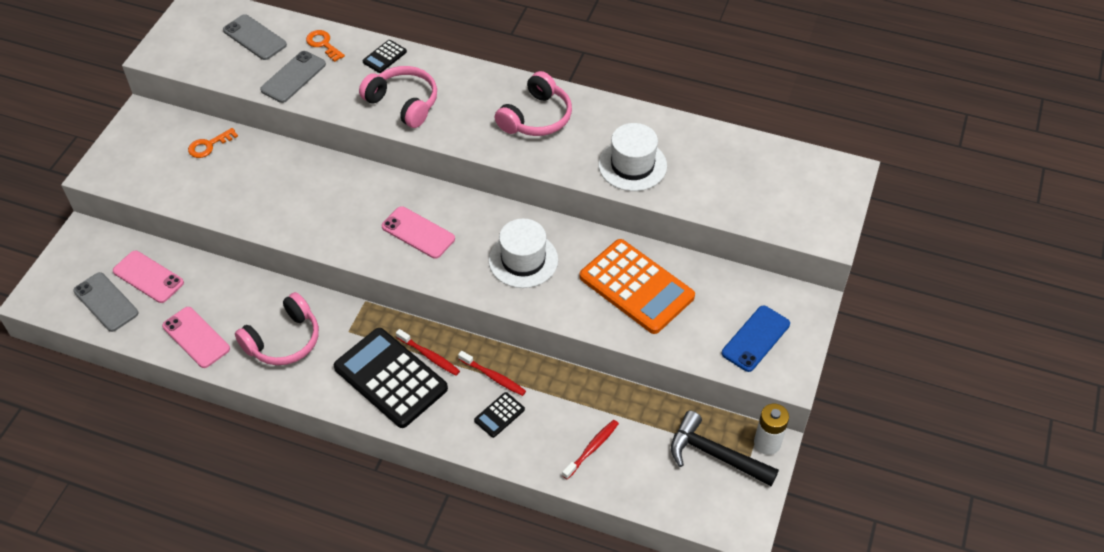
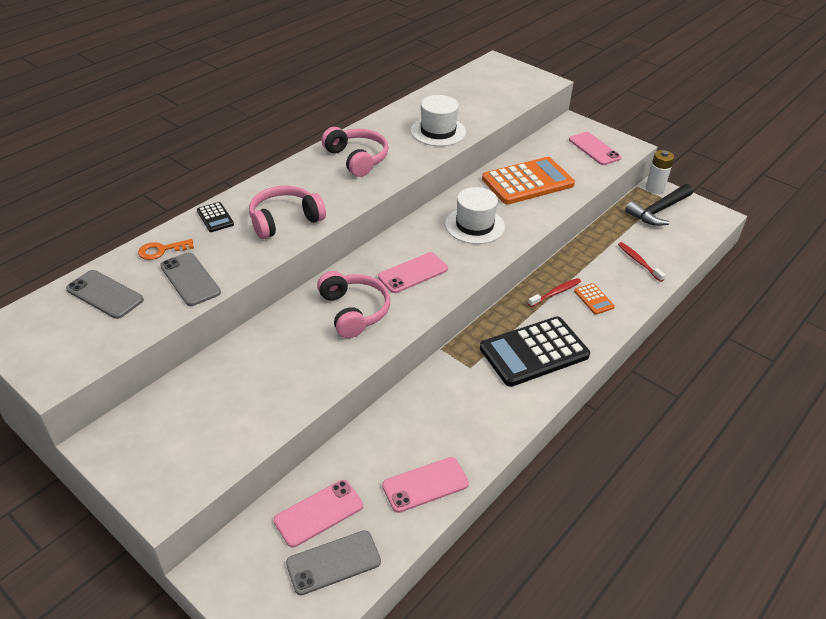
camera: 70 degrees left, 10 degrees down
orange key [188,128,238,158] -> none
grey phone [223,14,287,60] -> grey phone turned 60 degrees clockwise [66,270,144,319]
pink headphones [235,292,319,365] -> pink headphones moved to [317,271,391,338]
red toothbrush [396,329,460,376] -> none
black calculator [474,392,525,438] -> orange calculator [574,283,615,314]
blue phone [722,306,790,372] -> pink phone [569,132,621,165]

